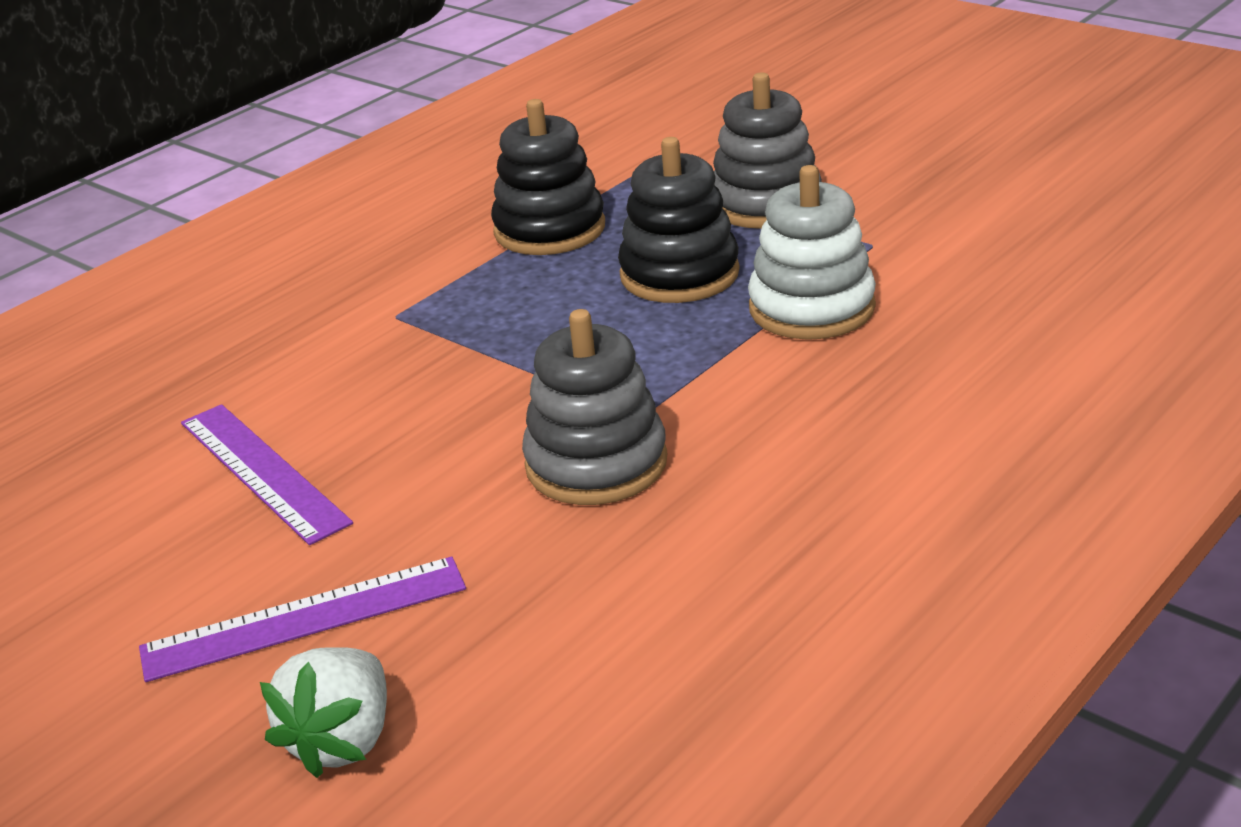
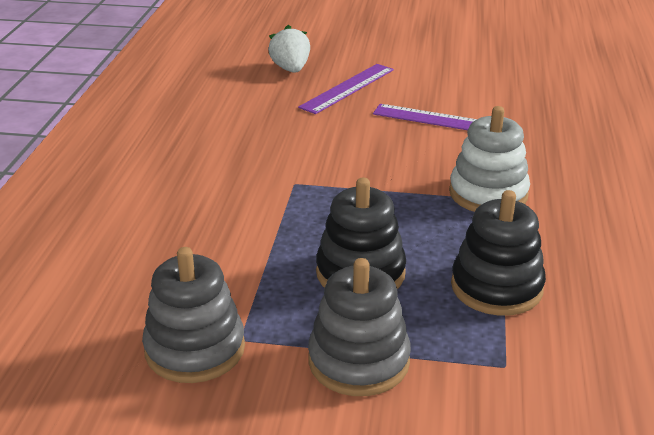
camera: 145 degrees right, 0 degrees up
grey stacking toy [522,309,667,505] -> grey stacking toy moved to [142,247,245,383]
white stacking toy [748,165,876,340] -> white stacking toy moved to [449,106,530,212]

